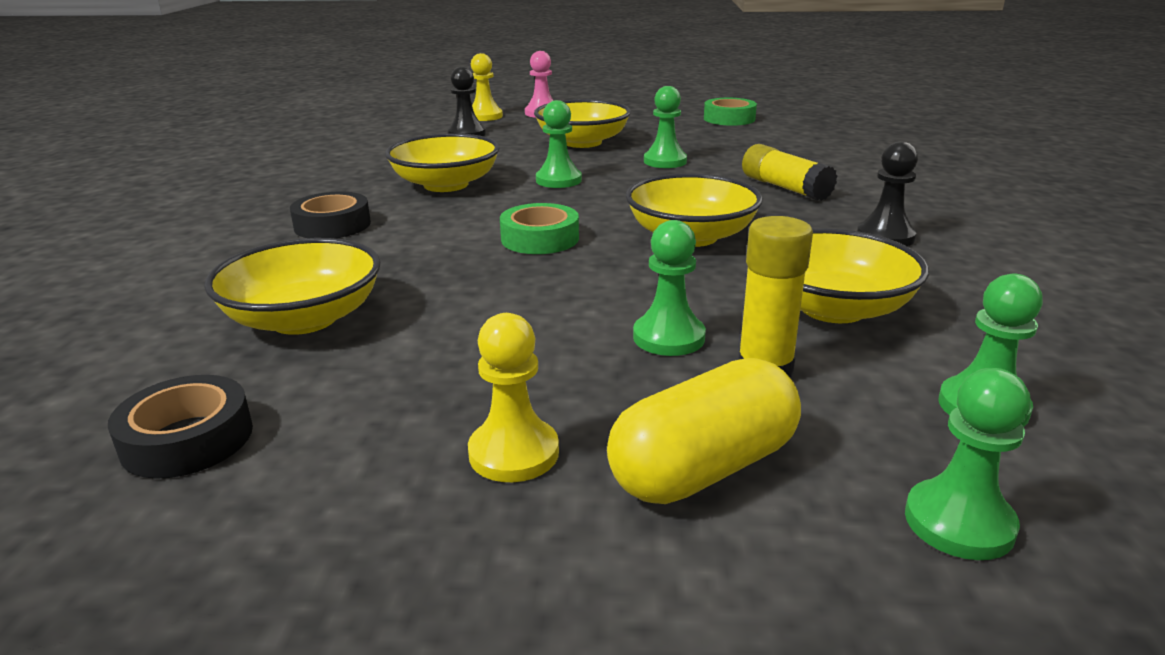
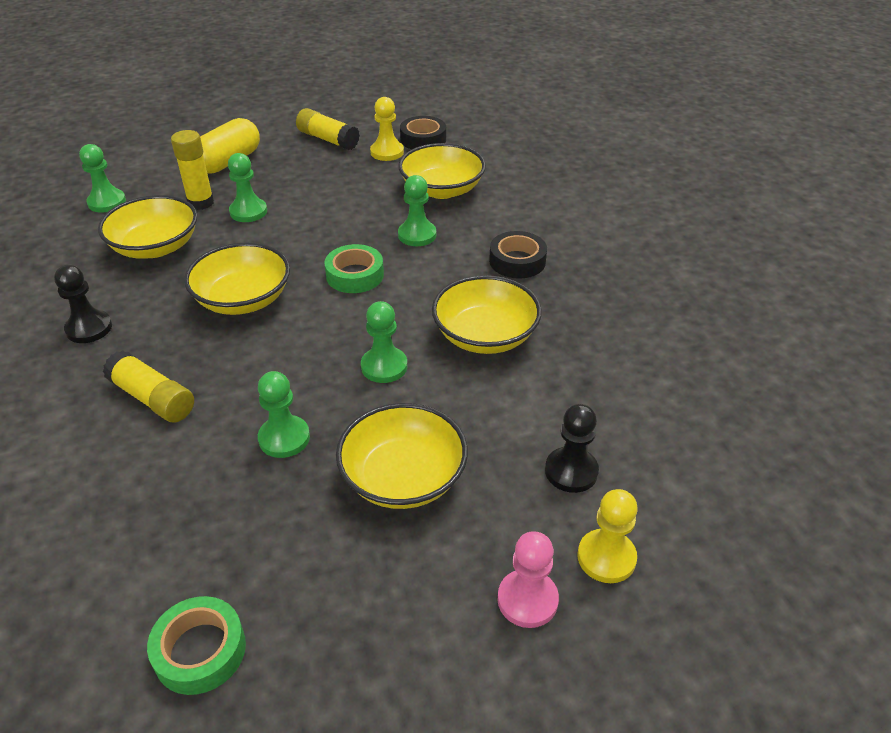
camera: 160 degrees right, 15 degrees up
yellow pawn [468,313,559,482] -> yellow pawn moved to [370,97,404,161]
green pawn [905,368,1031,560] -> green pawn moved to [398,175,436,246]
none -> yellow glue stick [296,108,360,150]

